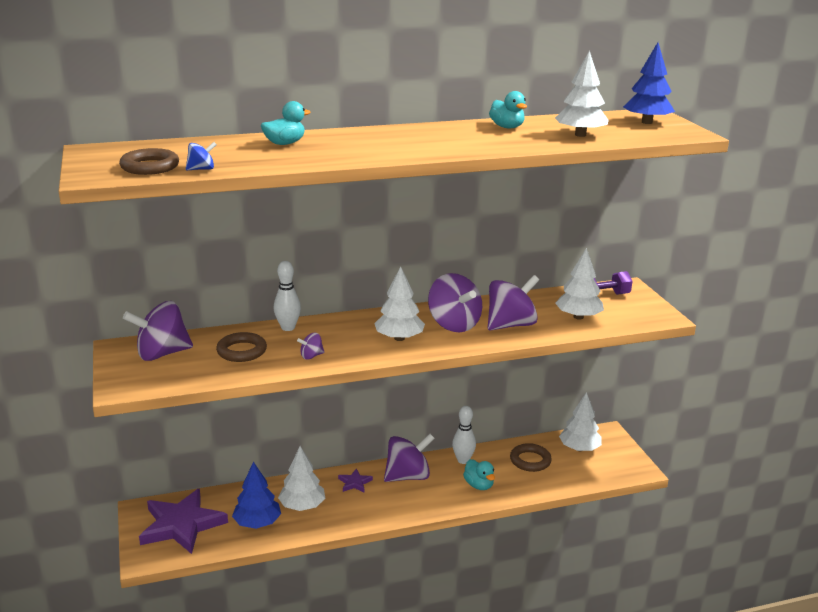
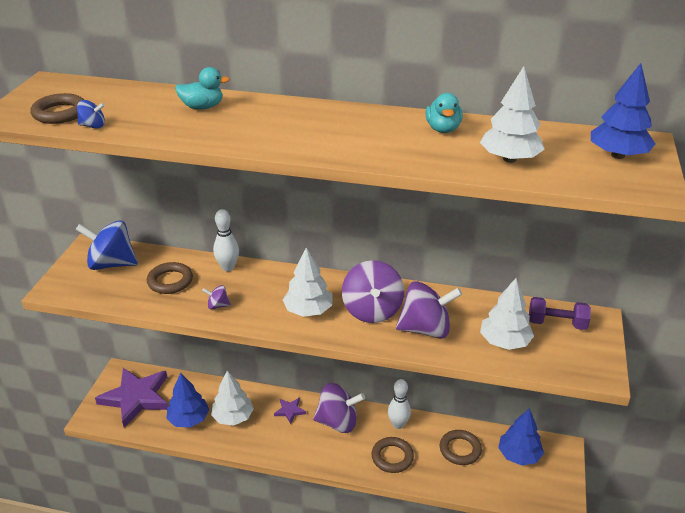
camera: 30 degrees right, 10 degrees up
purple spinning top [123,301,193,361] -> blue spinning top [75,220,138,270]
turquoise duck [463,459,495,490] -> brown ring [371,437,414,473]
white tree [559,392,602,451] -> blue tree [498,408,544,466]

